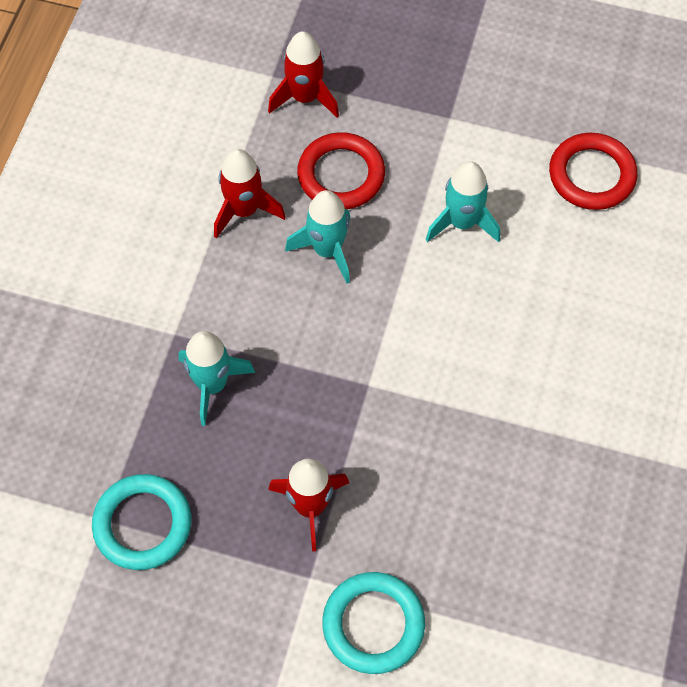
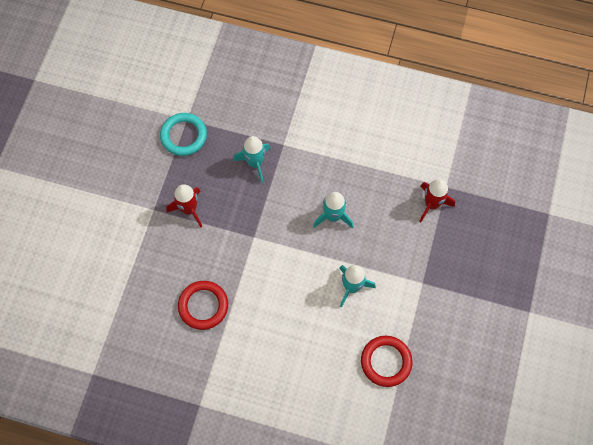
camera: 90 degrees right, 5 degrees up
red rocket [214,149,285,239] -> none
red ring [297,132,385,209] -> red ring moved to [178,281,228,330]
turquoise ring [322,572,425,674] -> none

